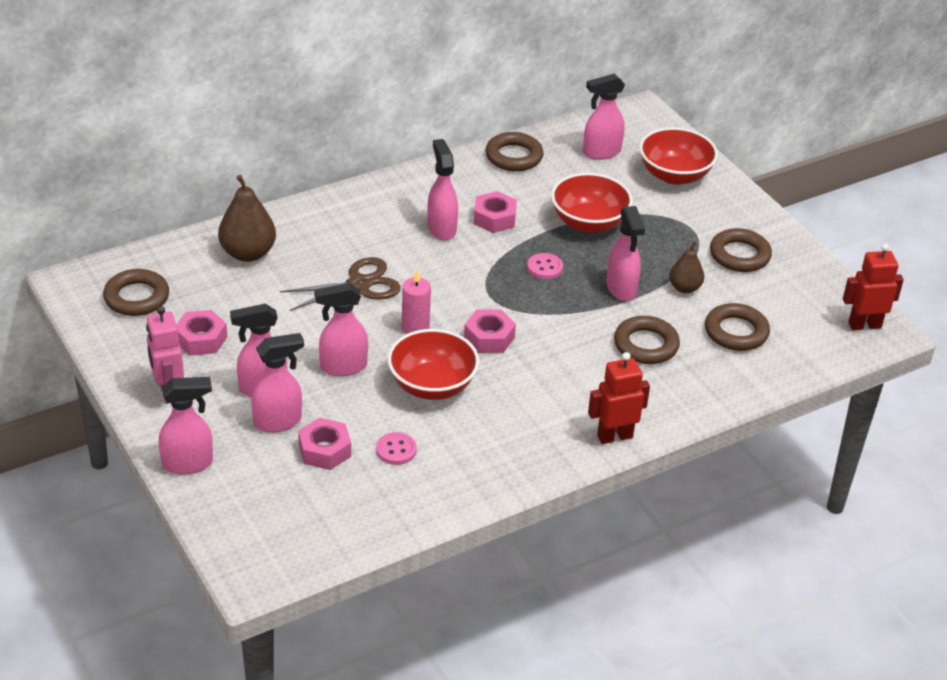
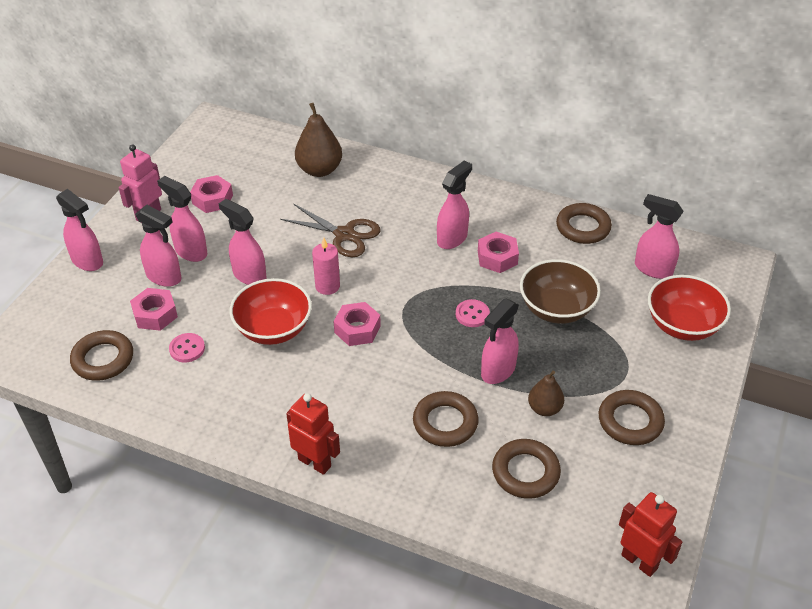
camera: 55 degrees right, 5 degrees up
brown ring [103,269,169,316] -> brown ring moved to [70,330,133,381]
red bowl [551,173,633,233] -> brown bowl [520,259,601,324]

